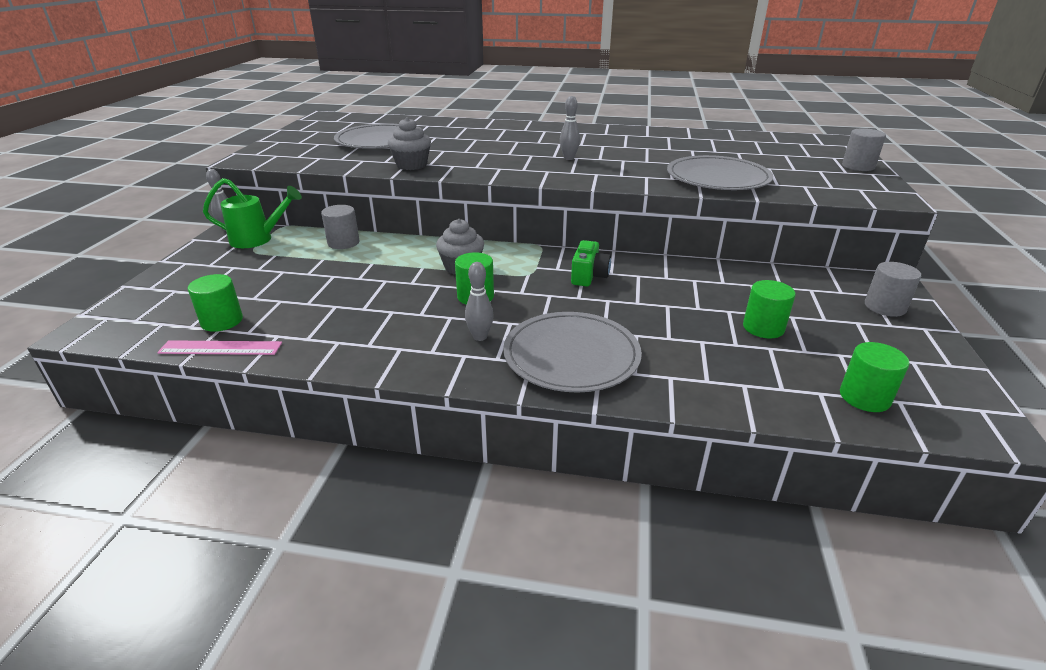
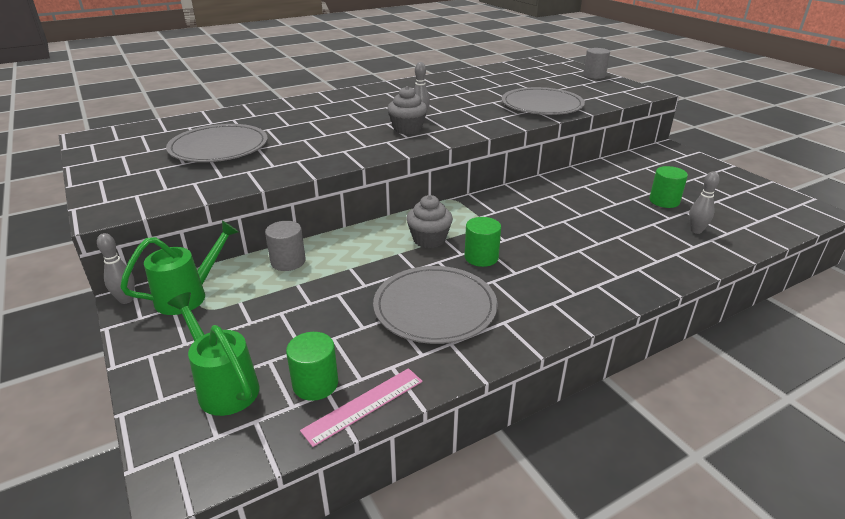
camera: 40 degrees left, 0 degrees up
grey cupcake [388,117,431,170] -> grey cupcake moved to [387,86,427,135]
grey bowling pin [465,262,494,341] -> grey bowling pin moved to [689,172,719,234]
grey plate [503,312,642,392] -> grey plate moved to [373,266,498,344]
green camera [571,240,611,286] -> none
green cylinder [840,342,909,412] -> none
grey cylinder [865,262,921,317] -> none
none -> green watering can [167,292,260,416]

